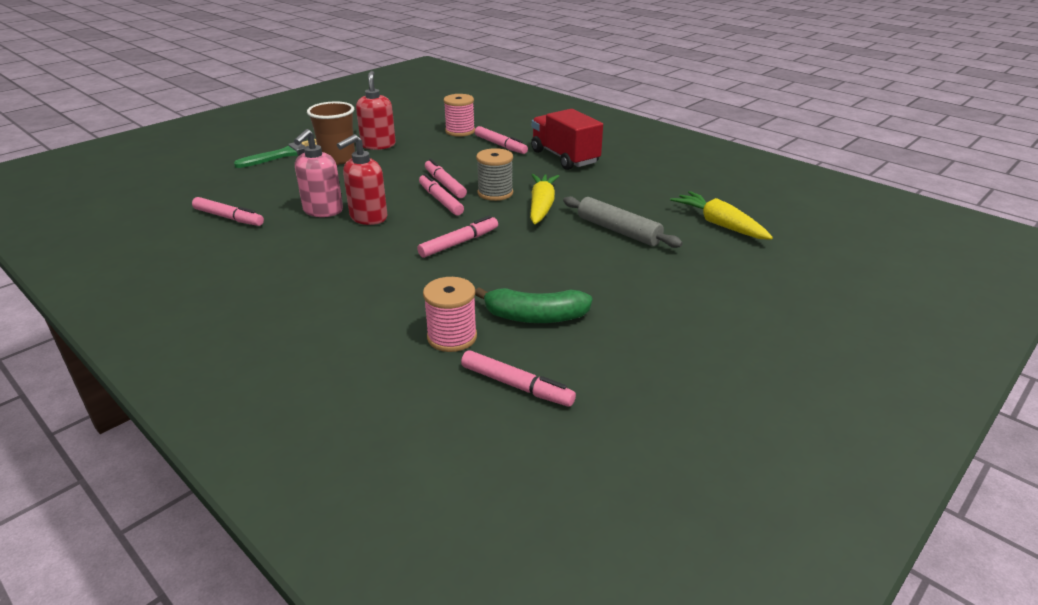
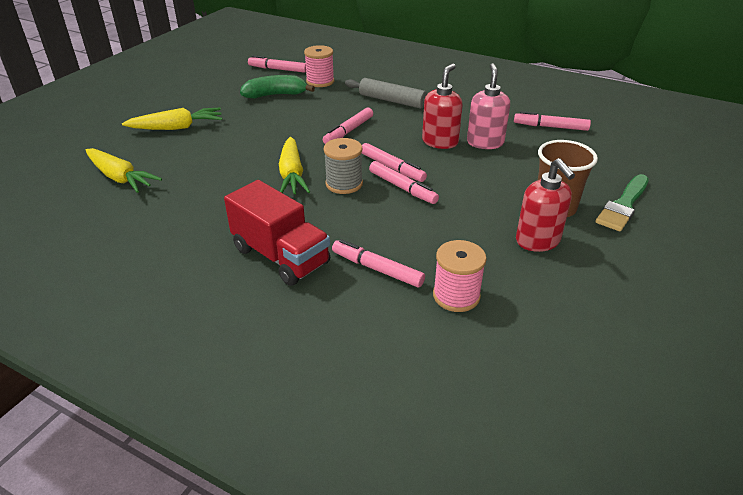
camera: 165 degrees right, 5 degrees up
grey rolling pin [563,196,683,248] -> grey rolling pin moved to [345,78,427,109]
none -> yellow carrot [122,108,222,130]

